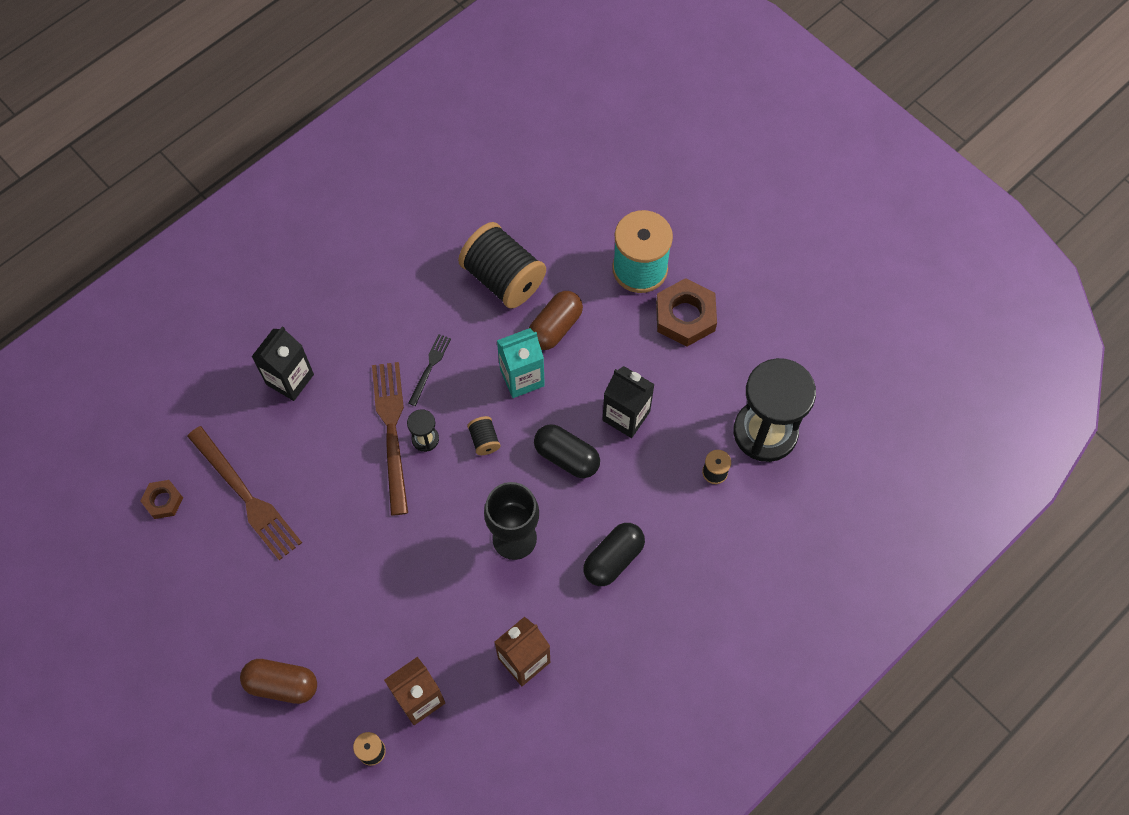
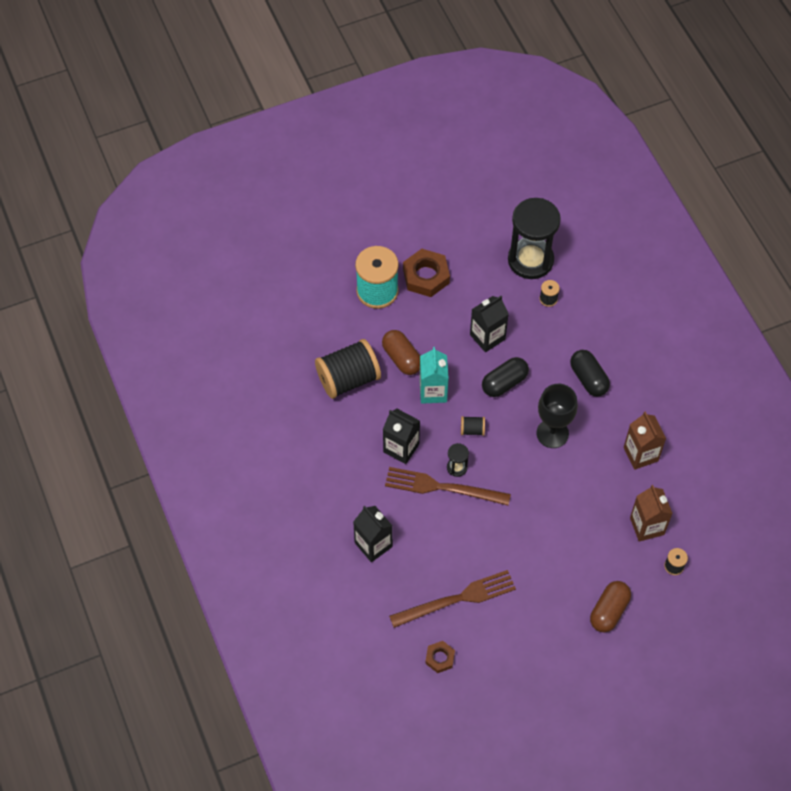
camera: 70 degrees left, 5 degrees down
black fork [408,334,451,406] -> black carton [383,408,420,464]

